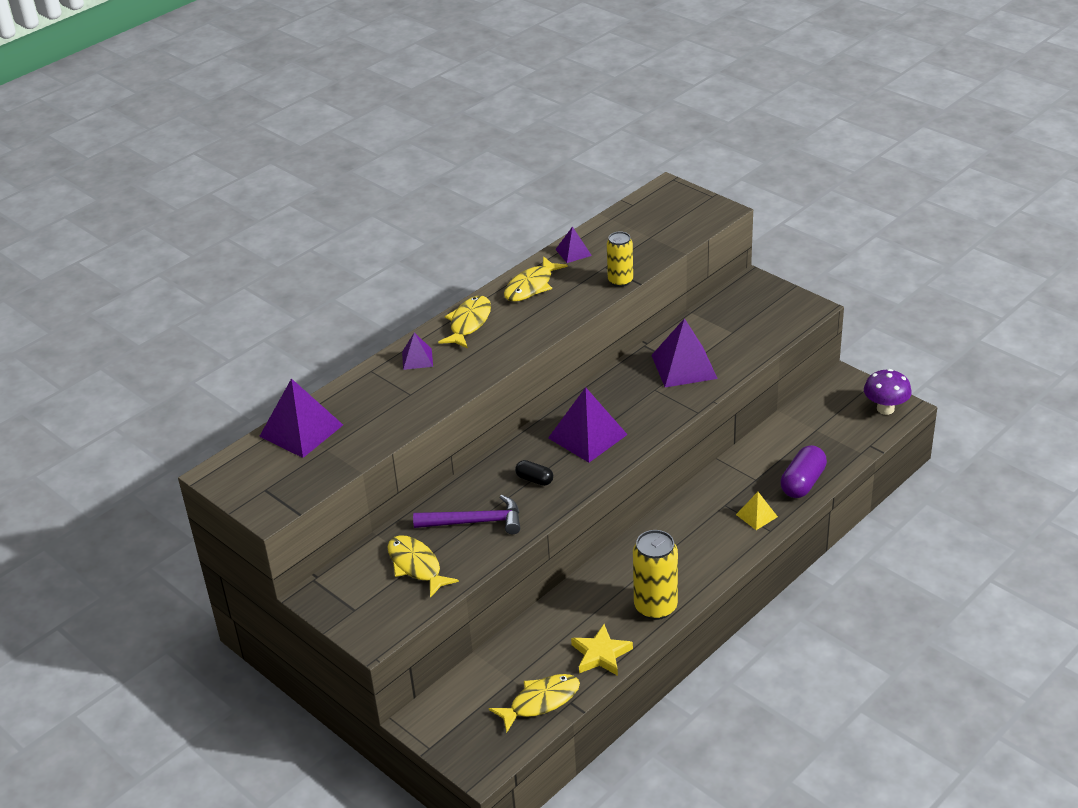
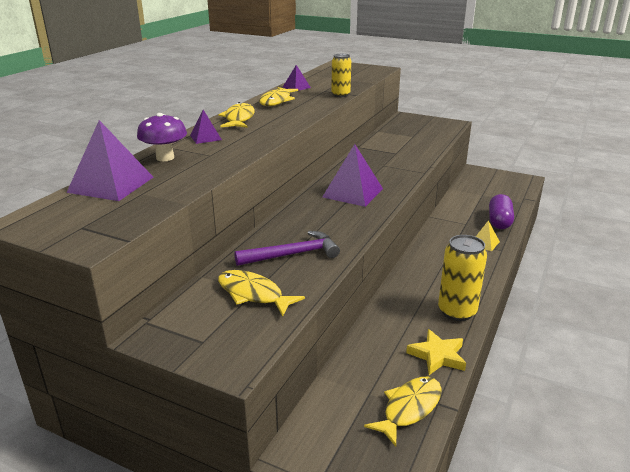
camera: 20 degrees left, 10 degrees down
black capsule [515,460,553,486] -> none
purple pyramid [651,318,718,387] -> none
purple mushroom [864,369,912,415] -> purple mushroom moved to [137,113,187,161]

